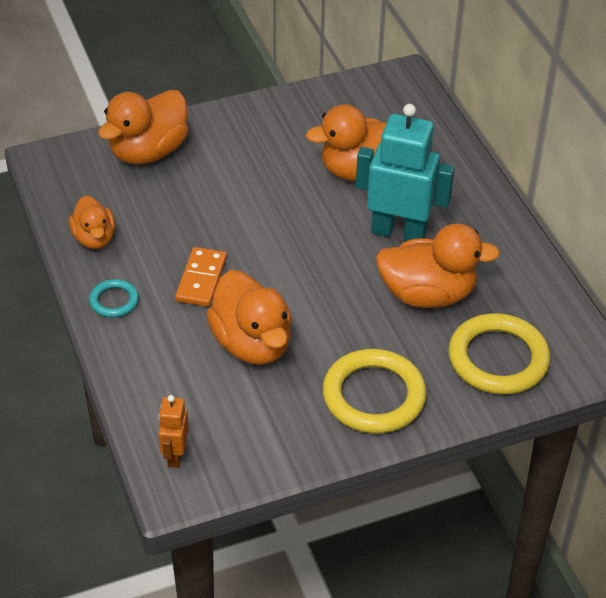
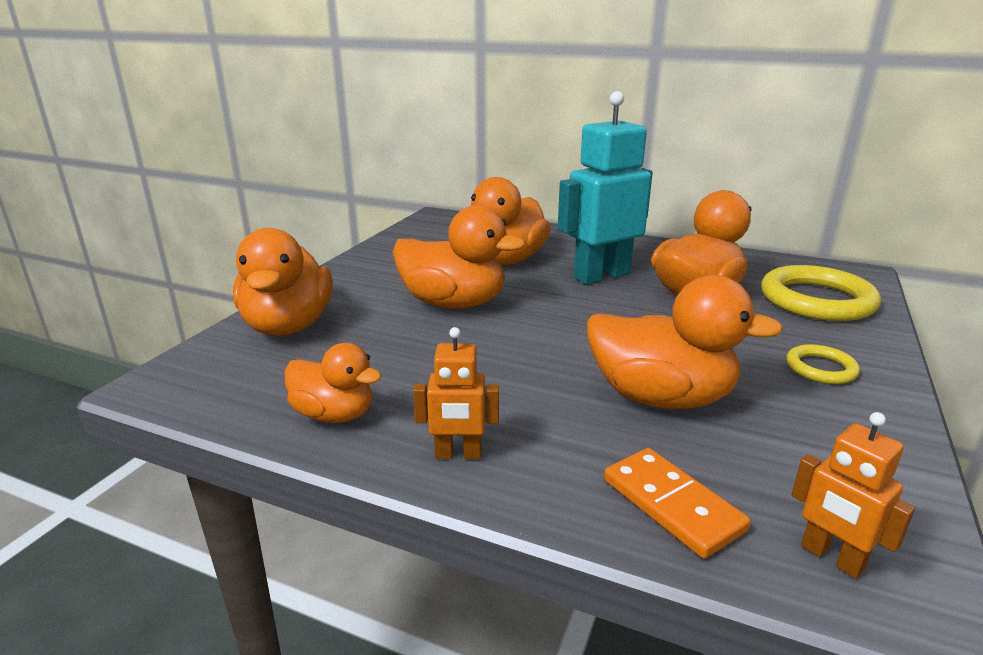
camera: 45 degrees left, 20 degrees down
turquoise ring [89,279,139,318] -> orange robot [413,327,499,459]
orange domino [175,247,227,307] -> orange domino moved to [604,448,751,558]
yellow ring [322,349,427,433] -> yellow ring [786,344,860,384], size x0.50
none -> orange duck [393,205,525,309]

